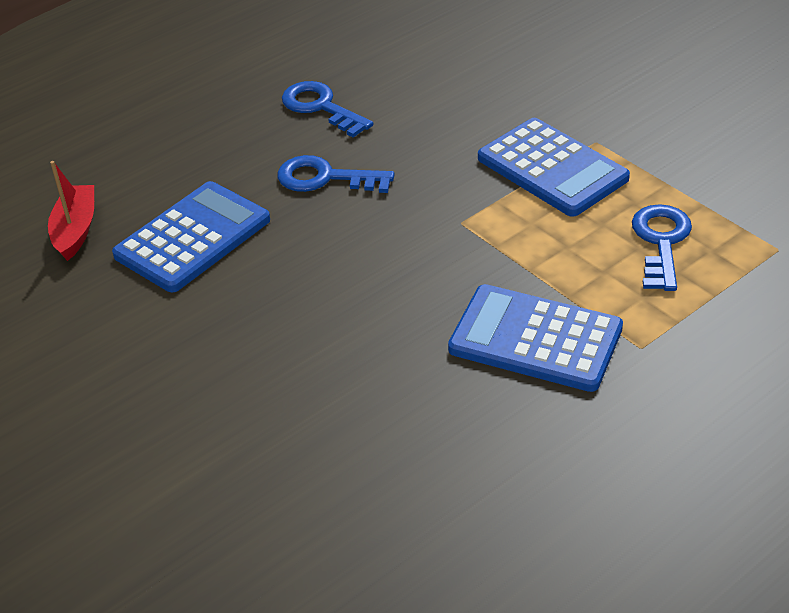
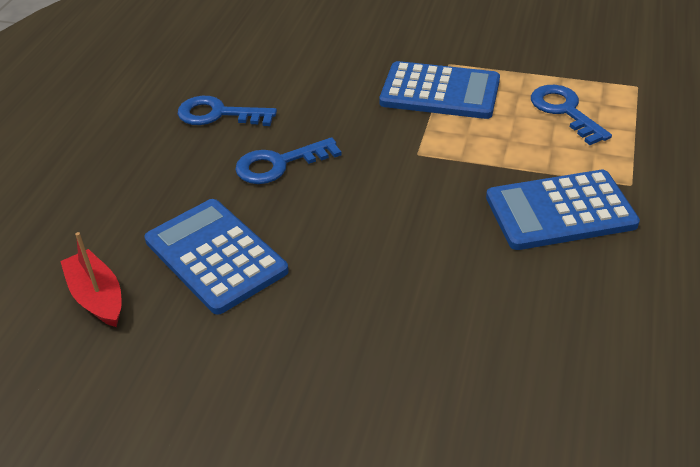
camera: 35 degrees left, 0 degrees up
blue calculator [112,181,270,292] -> blue calculator turned 45 degrees counterclockwise [144,199,289,315]

